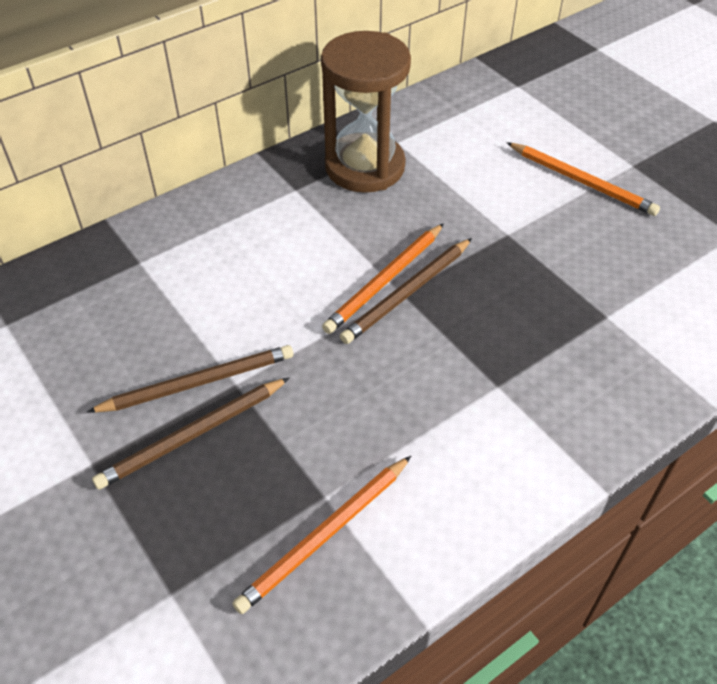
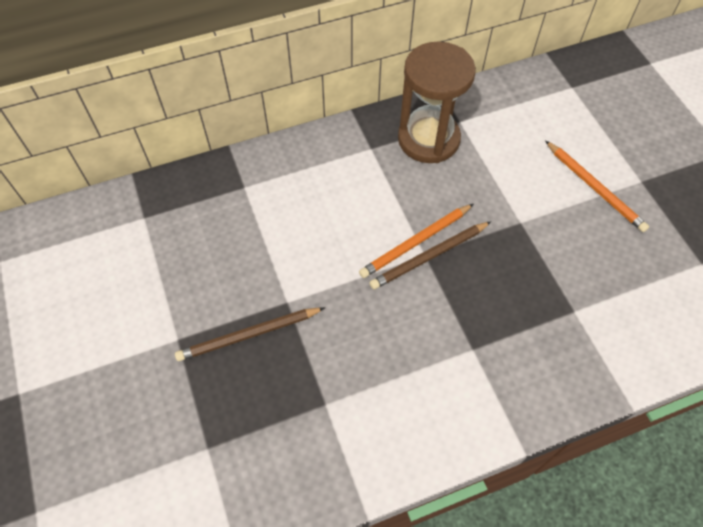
camera: 15 degrees right, 10 degrees up
brown pencil [87,345,293,413] -> none
orange pencil [232,456,411,614] -> none

